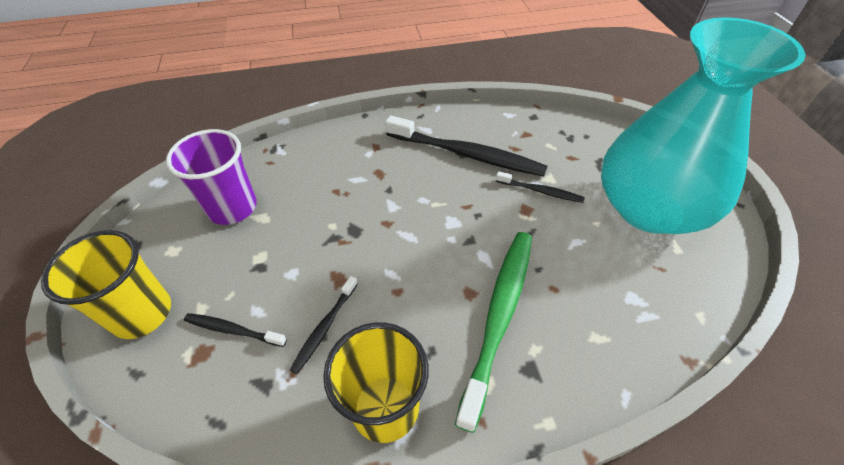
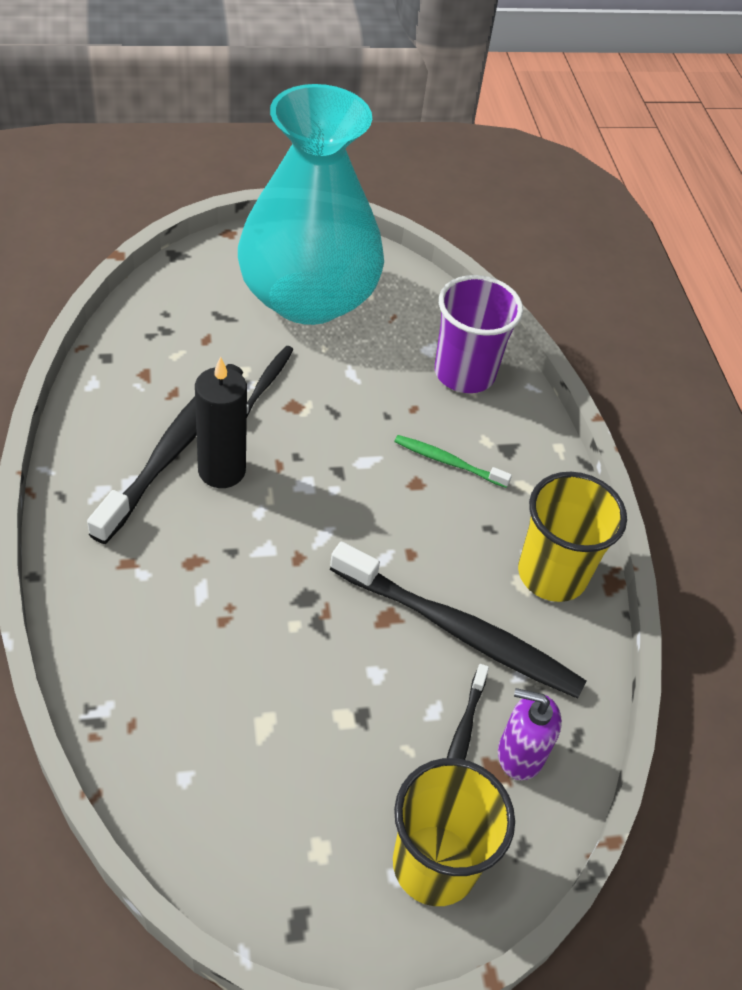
camera: 95 degrees left, 0 degrees up
purple cup [166,129,257,225] -> purple cup moved to [435,275,523,393]
black toothbrush [290,276,358,374] -> black toothbrush [330,542,587,699], size x2.04
green toothbrush [455,232,532,433] -> green toothbrush [394,435,512,488], size x0.49
none -> black candle [195,357,247,488]
none -> purple soap dispenser [498,688,562,780]

